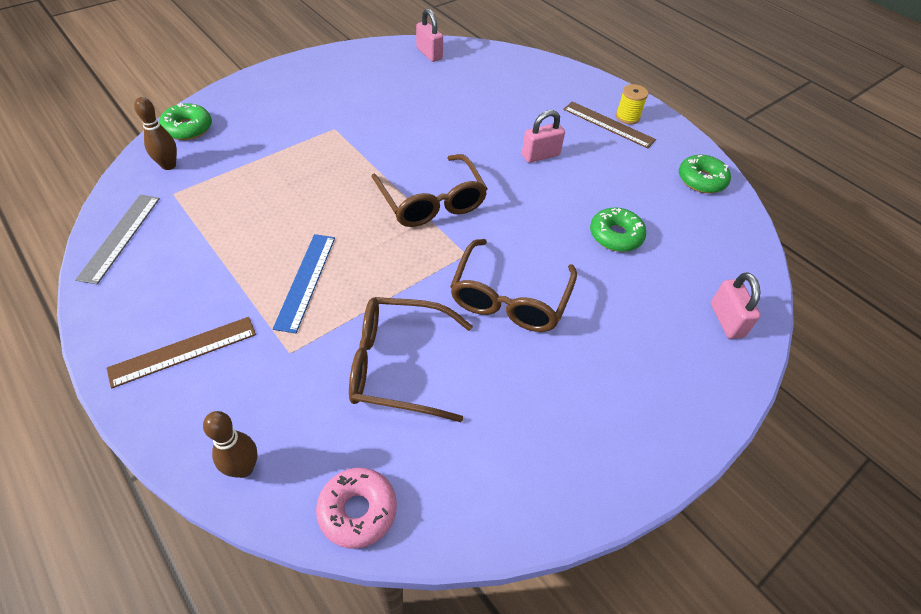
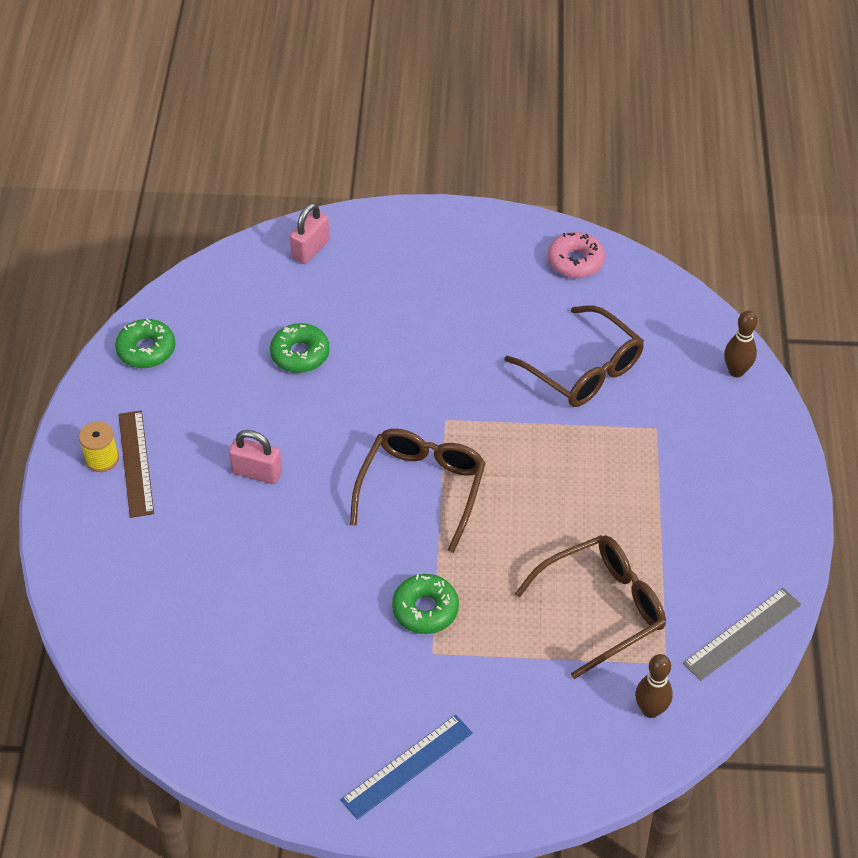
camera: 135 degrees left, 0 degrees up
brown ruler [106,317,256,389] -> none
green donut [159,103,212,140] -> green donut moved to [392,574,459,634]
blue ruler [273,234,335,333] -> blue ruler moved to [341,715,473,820]
pink donut [316,468,397,549] -> pink donut moved to [548,232,605,278]
pink padlock [416,9,443,62] -> none
brown glasses [450,239,577,332] -> brown glasses moved to [515,535,666,679]

